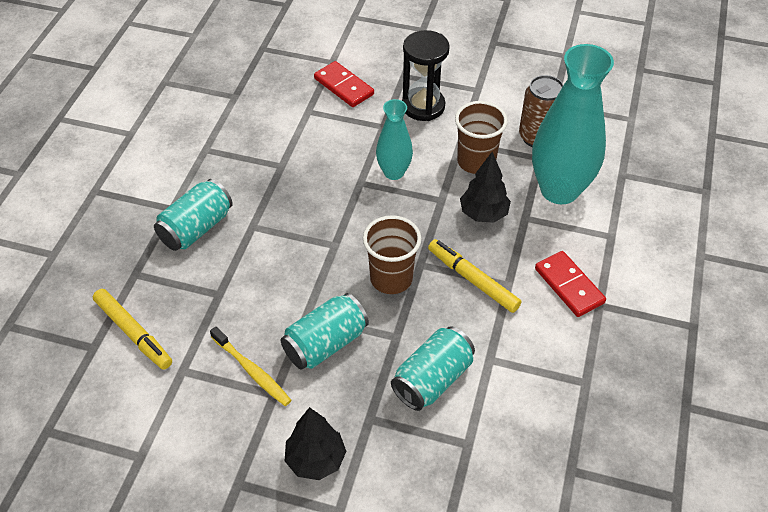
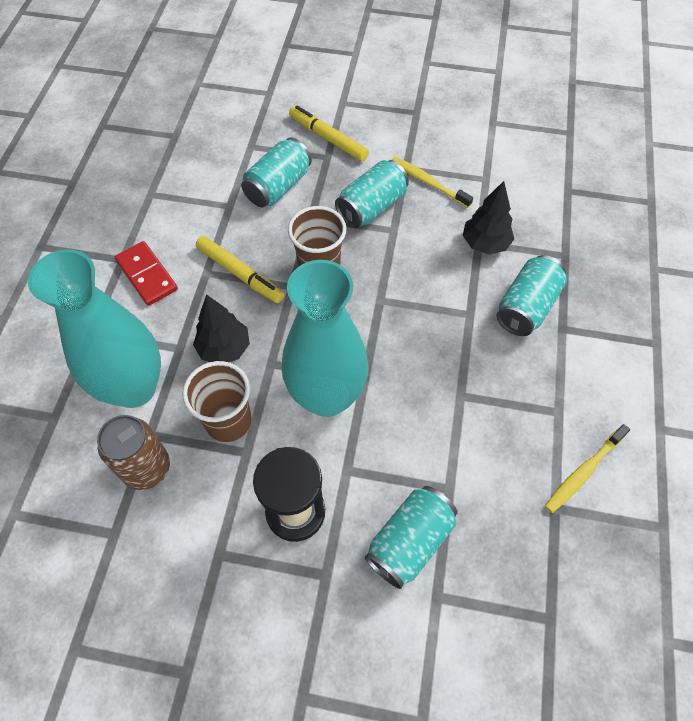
camera: 175 degrees right, 10 degrees up
yellow marker [93,289,172,370] -> yellow marker moved to [289,105,369,161]
black tree [285,407,346,480] -> black tree moved to [463,181,514,255]
red domino [314,61,374,107] -> turquoise can [365,486,458,589]
turquoise vase [376,99,413,180] -> turquoise vase [282,260,369,417], size x1.87
none -> yellow toothbrush [545,424,630,513]

